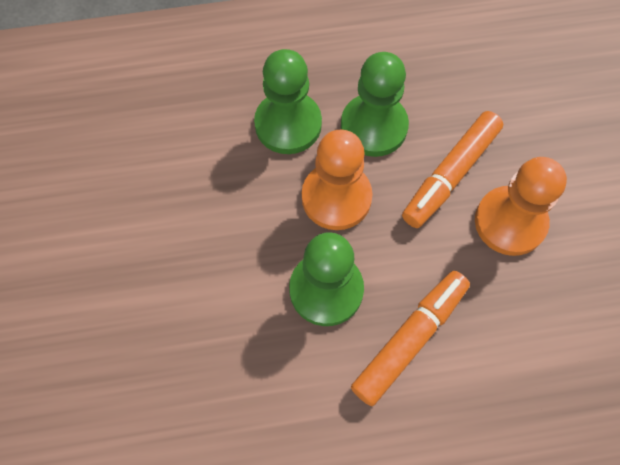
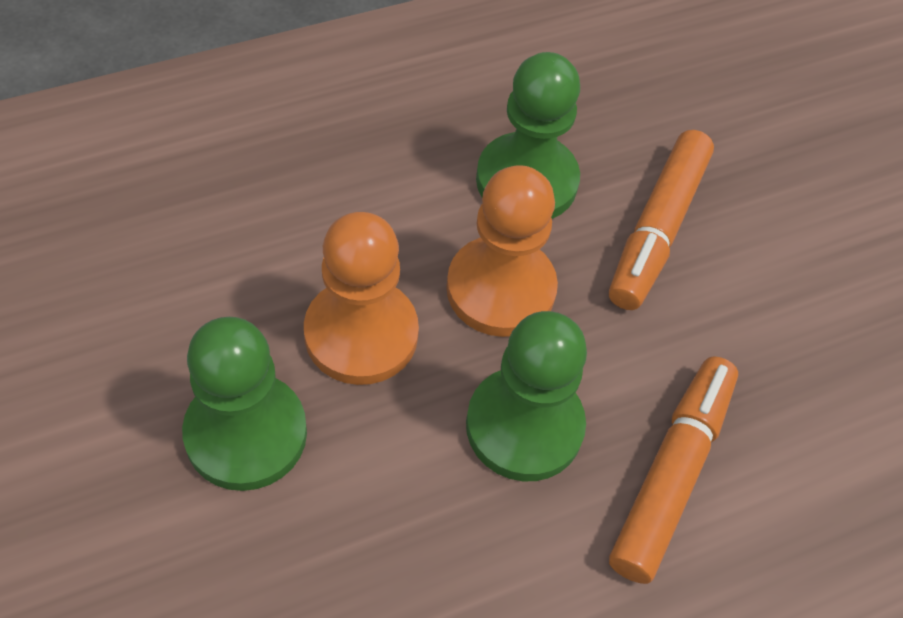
camera: 20 degrees left, 10 degrees down
green pawn [254,49,322,154] -> green pawn moved to [182,317,307,491]
orange pawn [475,157,567,256] -> orange pawn moved to [304,212,419,385]

